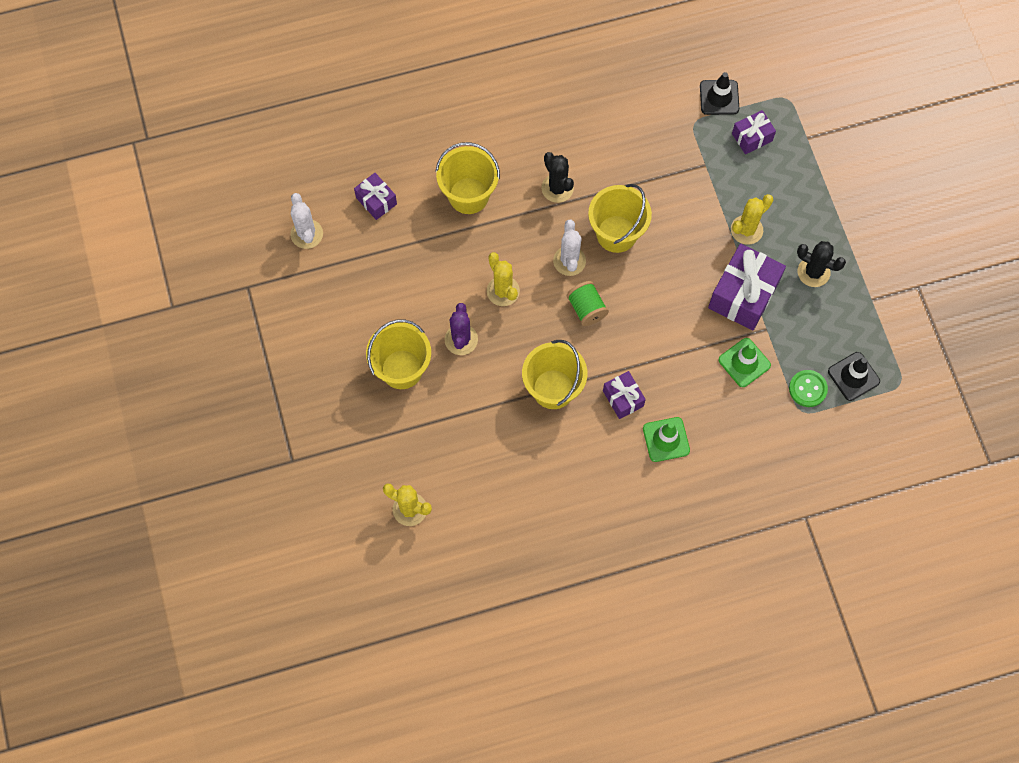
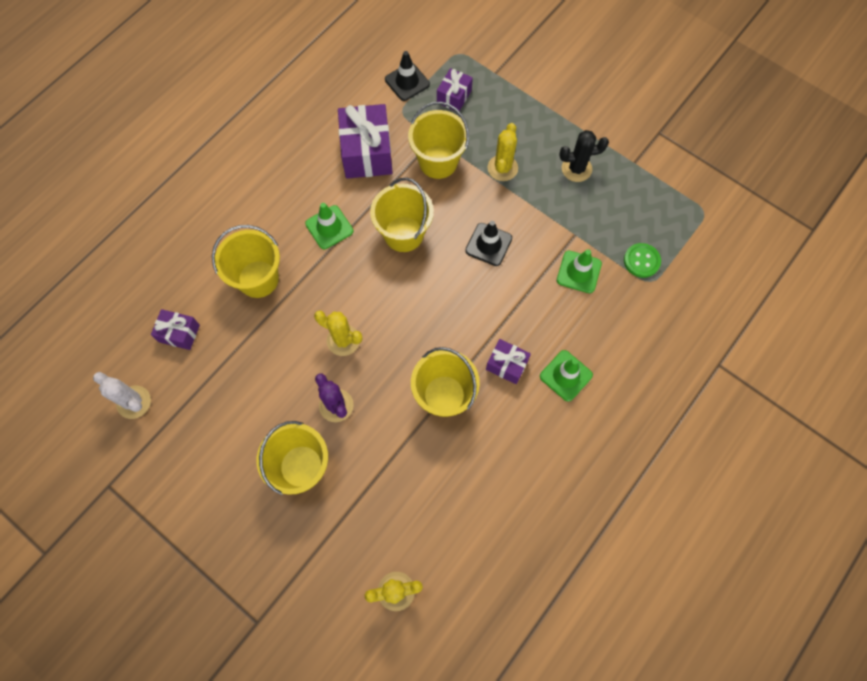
camera: 35 degrees left, 0 degrees up
black cactus [541,152,574,203] -> green traffic cone [305,203,353,249]
white cactus [553,220,586,276] -> none
green spool [567,281,609,326] -> none
purple gift [708,244,786,330] -> purple gift moved to [338,104,393,179]
black traffic cone [828,352,880,401] -> black traffic cone moved to [465,221,512,266]
none -> yellow bucket [408,102,469,179]

